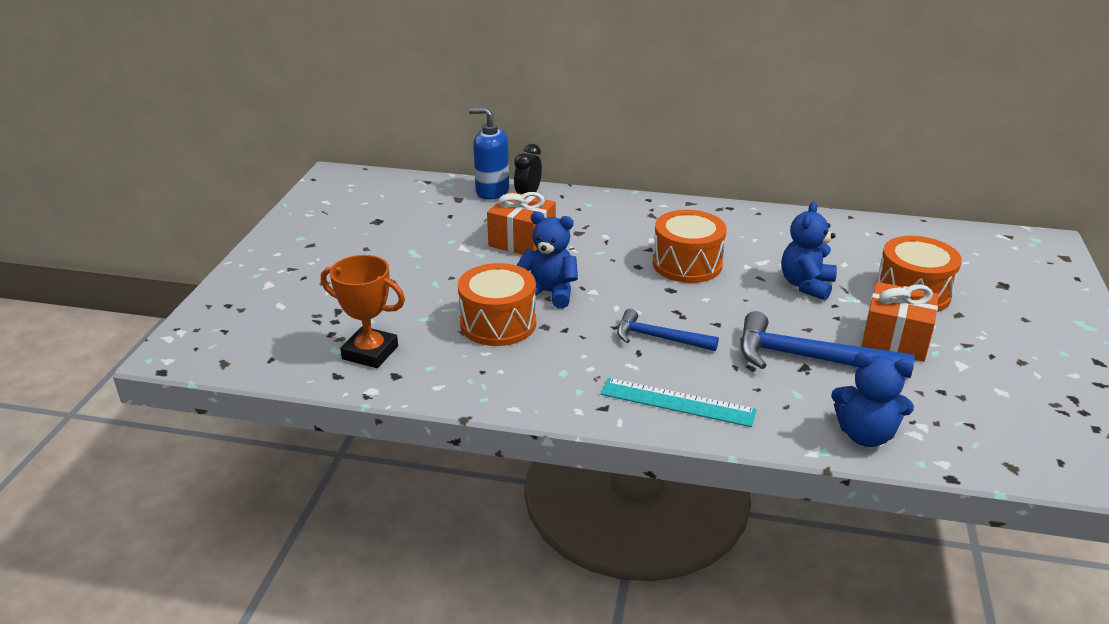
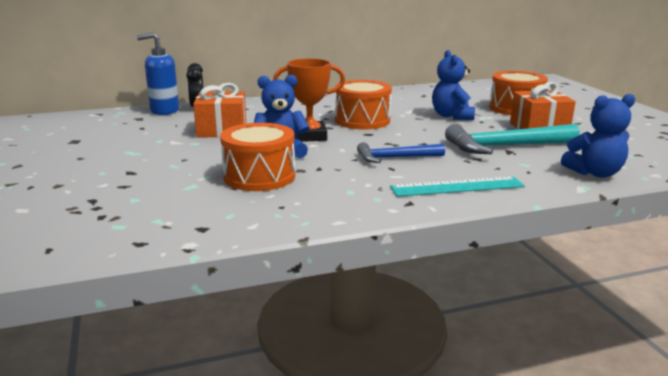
camera: 30 degrees left, 10 degrees down
orange trophy [321,255,405,368] -> orange trophy moved to [273,59,345,142]
blue hammer [740,311,915,378] -> turquoise hammer [445,124,580,154]

